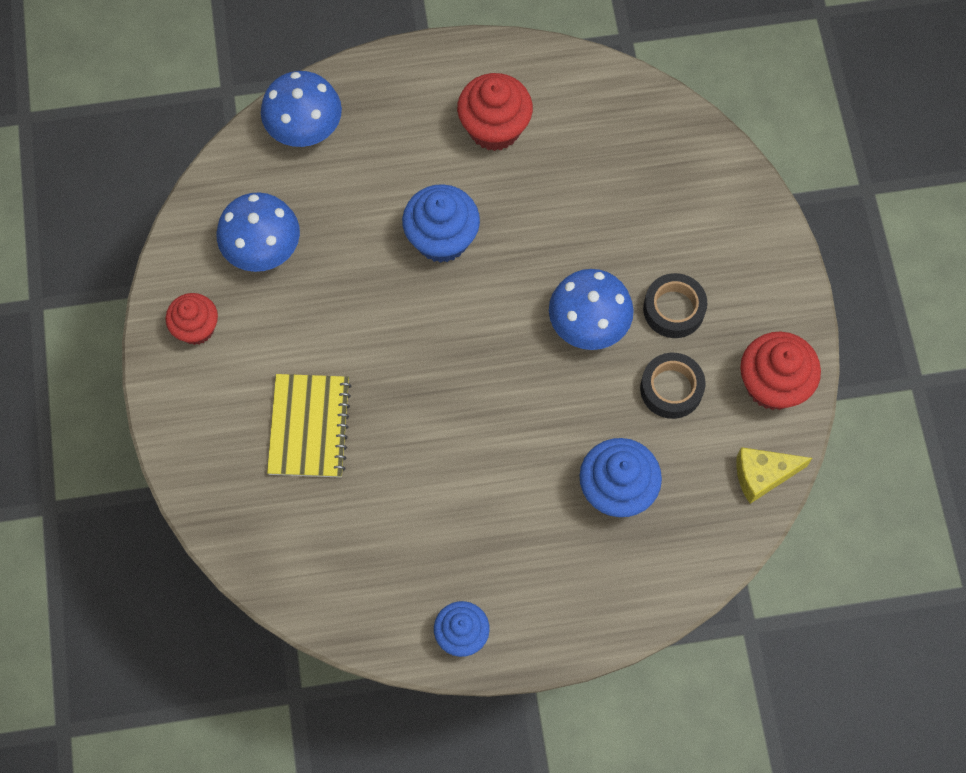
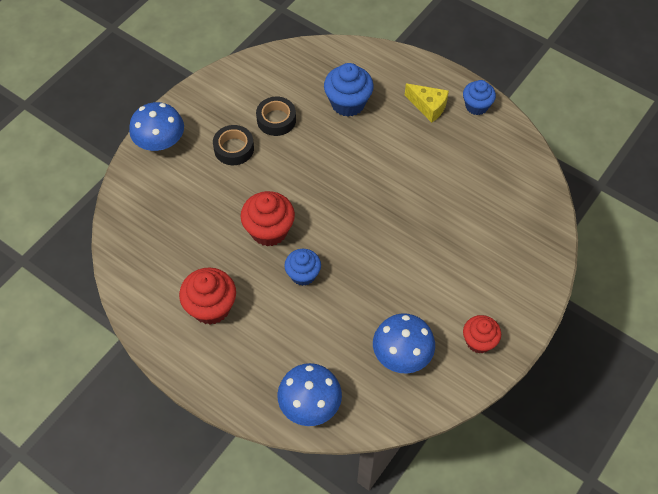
camera: 135 degrees left, 10 degrees down
yellow notebook [267,374,351,478] -> none
blue cupcake [402,184,480,263] -> blue cupcake [285,249,321,286], size x0.66
blue mushroom [549,269,634,350] -> blue mushroom moved to [129,102,184,151]
yellow cheese [736,447,812,504] -> yellow cheese moved to [405,84,449,123]
red cupcake [740,332,821,410] -> red cupcake moved to [241,191,295,246]

